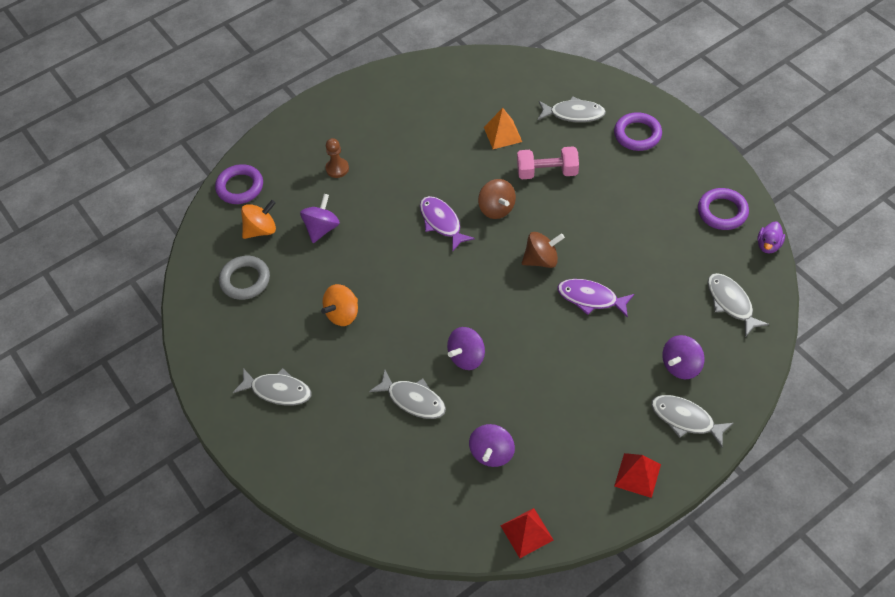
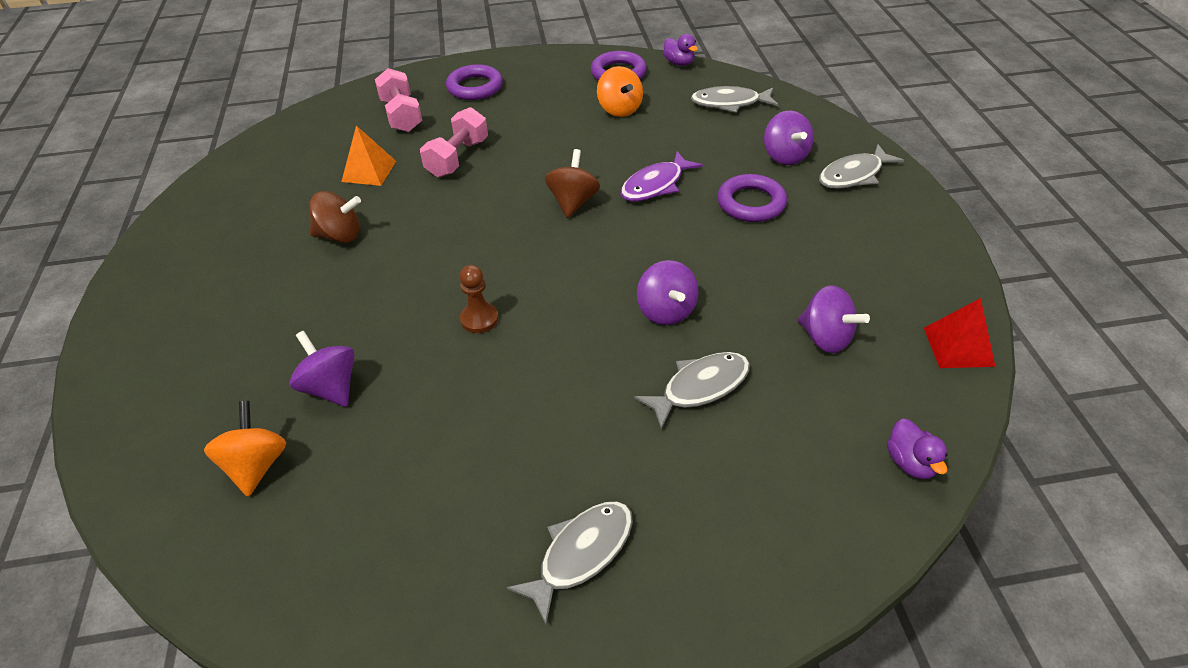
camera: 65 degrees left, 10 degrees down
purple ring [215,164,263,204] -> purple ring moved to [717,174,787,222]
grey ring [219,256,270,300] -> none
orange spinning top [321,284,358,326] -> orange spinning top moved to [597,66,643,117]
brown pawn [326,138,349,178] -> brown pawn moved to [459,265,499,333]
purple fish [420,196,475,252] -> none
brown spinning top [478,179,516,219] -> brown spinning top moved to [309,191,361,243]
grey fish [538,96,606,122] -> pink dumbbell [375,68,422,132]
red pyramid [614,453,661,498] -> none
none -> purple duck [887,419,948,479]

